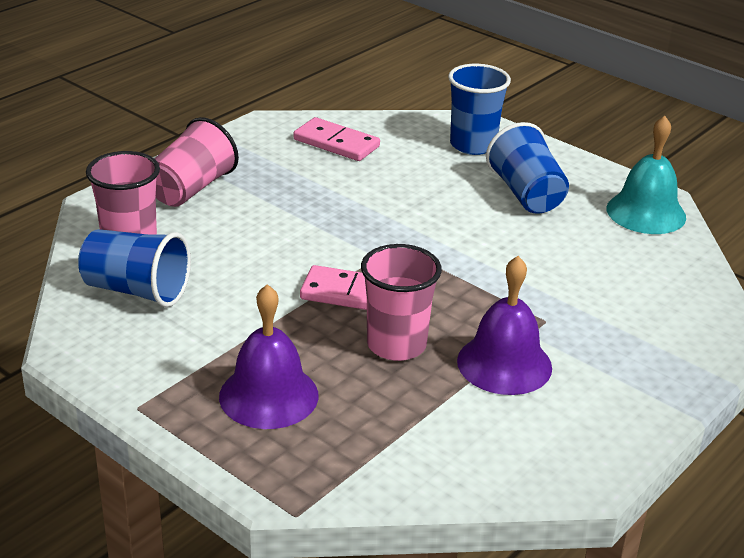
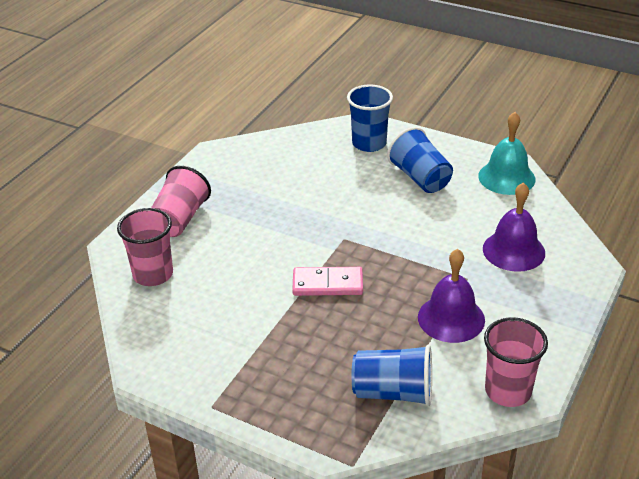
camera: 10 degrees left, 5 degrees up
blue cup [78,229,191,307] -> blue cup moved to [352,345,432,406]
purple bell [219,284,319,429] -> purple bell moved to [483,182,545,272]
pink domino [293,117,380,161] -> none
pink cup [361,244,442,361] -> pink cup moved to [484,318,548,407]

